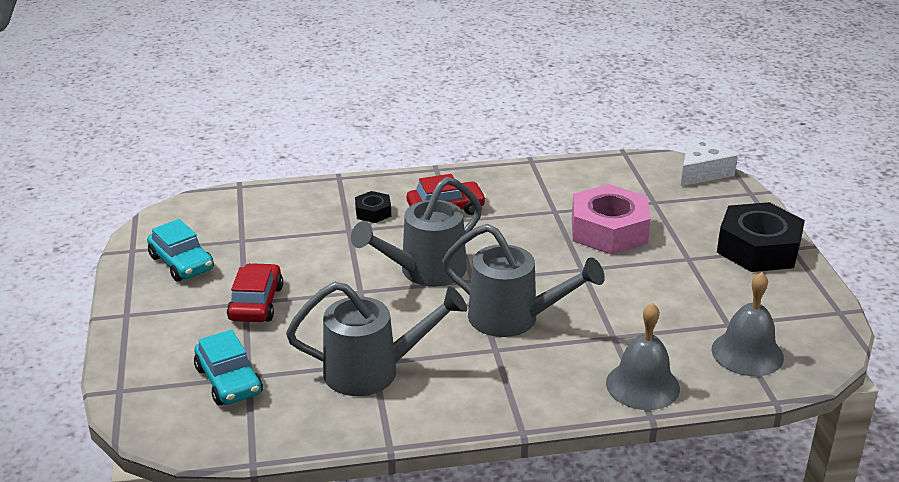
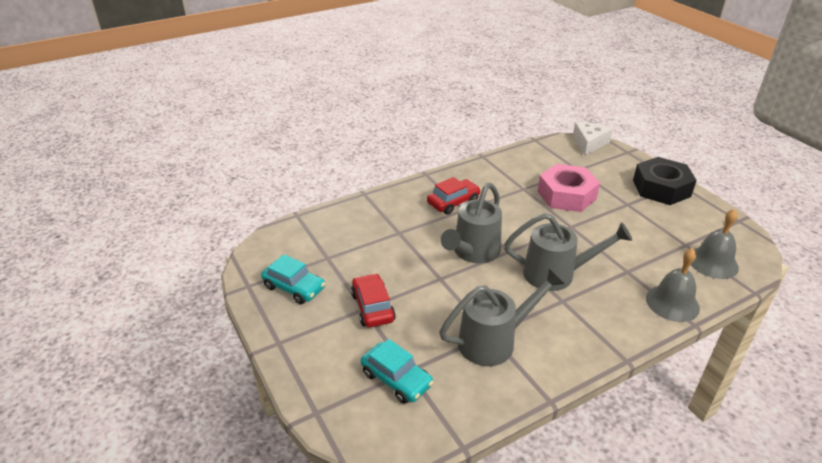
camera: 20 degrees left, 5 degrees up
black nut [355,191,391,223] -> none

